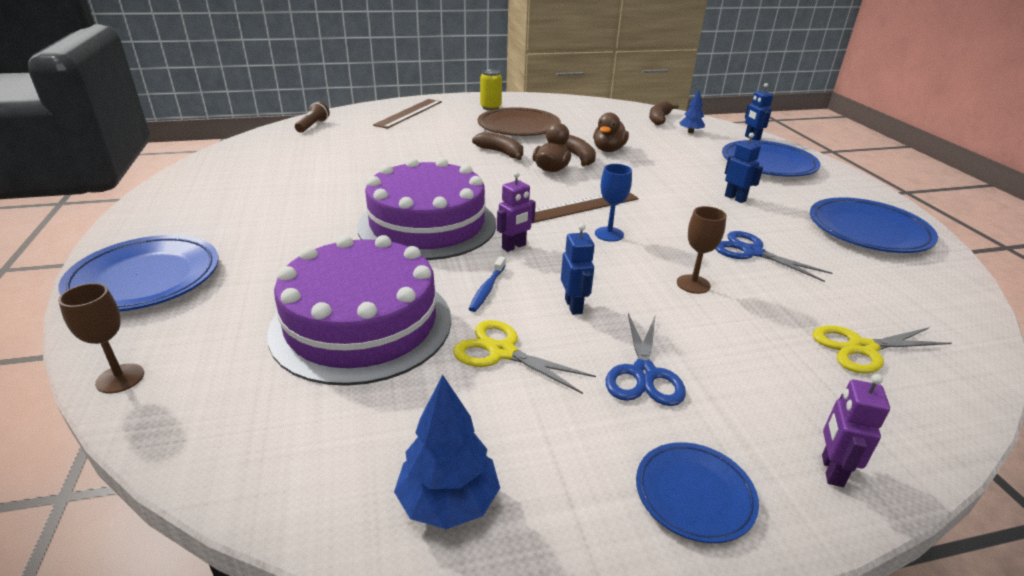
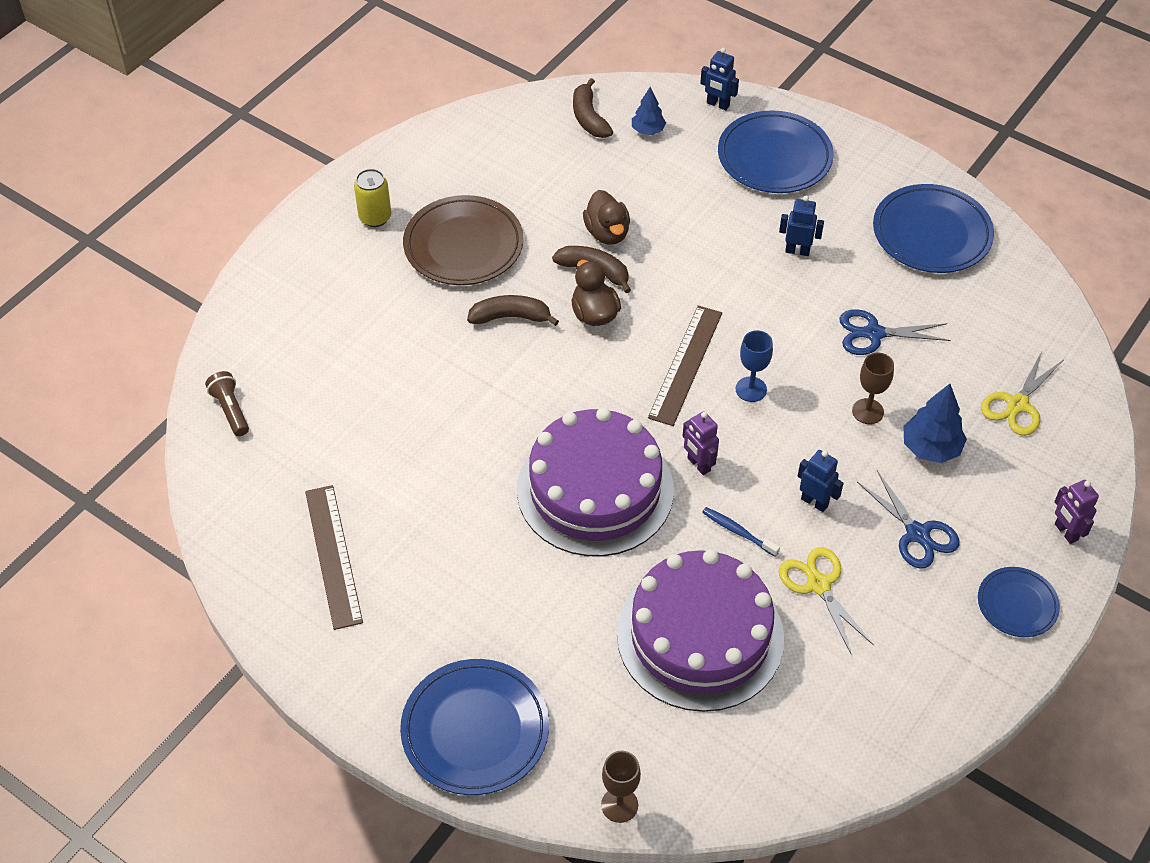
camera: 40 degrees left, 20 degrees up
brown ruler [373,99,442,129] -> brown ruler moved to [305,485,363,630]
blue tree [394,375,500,529] -> blue tree moved to [903,384,967,463]
yellow scissors [453,320,596,394] -> yellow scissors turned 75 degrees clockwise [779,547,874,654]
blue toothbrush [469,256,506,312] -> blue toothbrush turned 150 degrees clockwise [702,507,780,557]
purple robot [497,171,536,252] -> purple robot turned 135 degrees clockwise [682,411,719,475]

